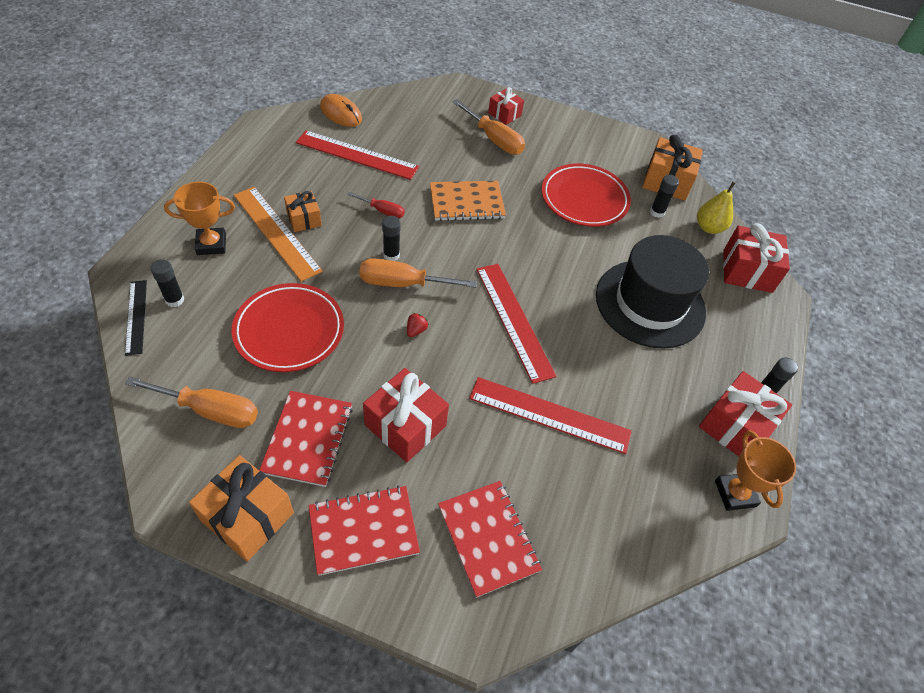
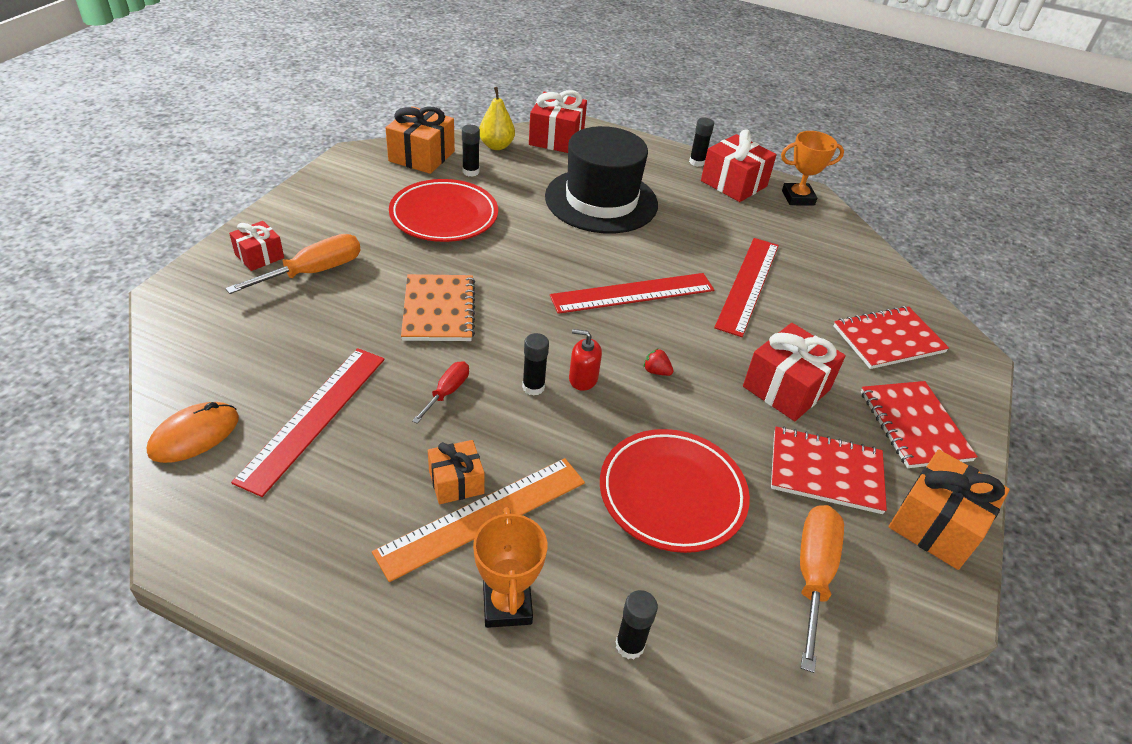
camera: 85 degrees left, 10 degrees down
black ruler [125,280,147,356] -> none
orange screwdriver [359,258,477,288] -> red soap dispenser [569,329,602,391]

